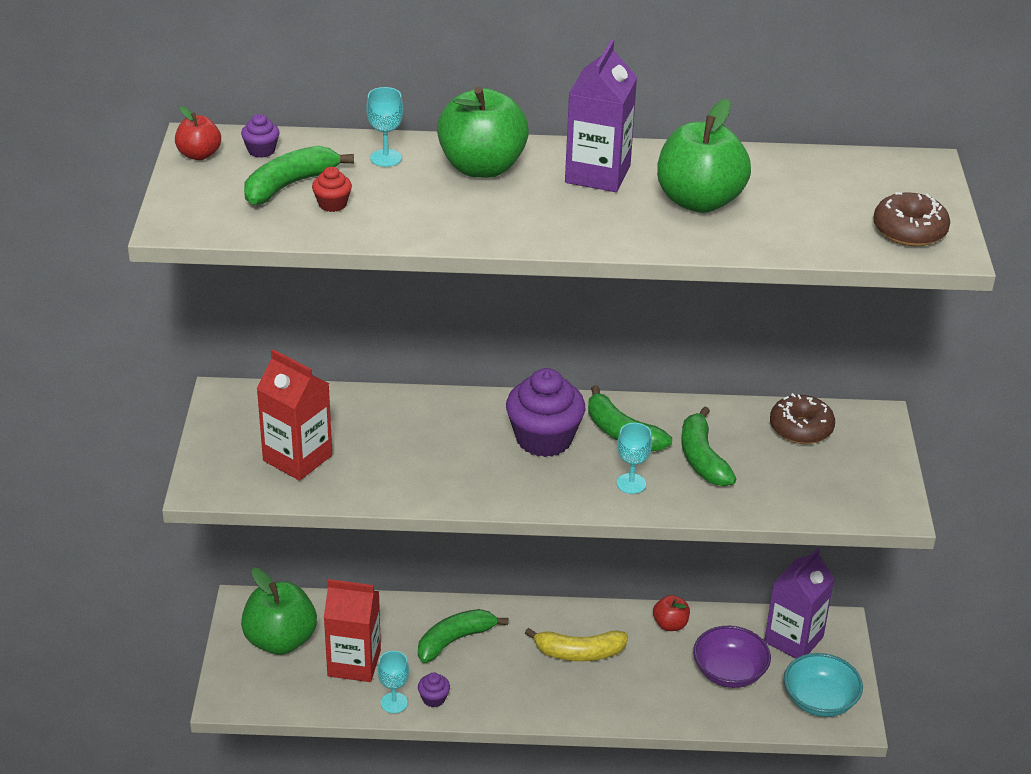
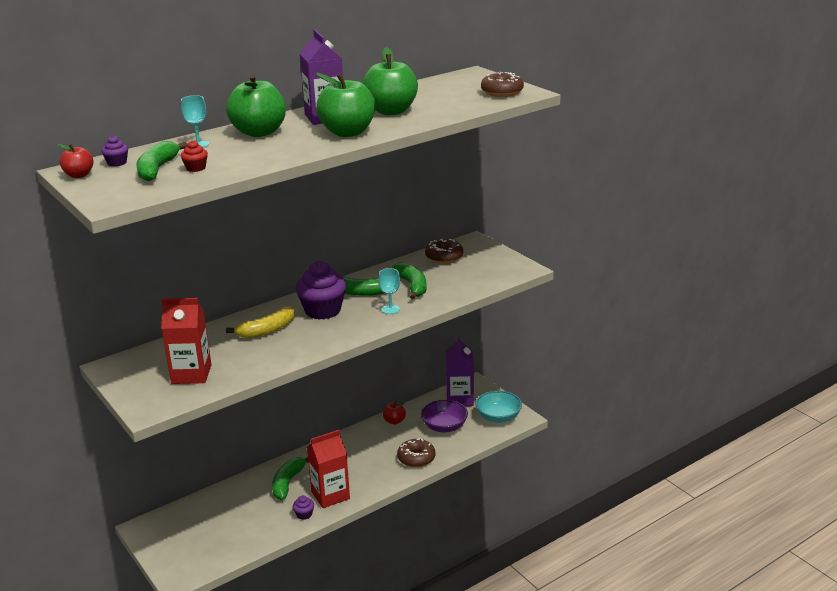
camera: 35 degrees left, 10 degrees down
green apple [241,568,317,655] -> green apple moved to [316,73,375,137]
red carton [324,579,381,682] -> red carton moved to [307,430,350,508]
turquoise goblet [378,651,409,713] -> none
yellow banana [525,628,628,661] -> yellow banana moved to [226,306,295,338]
green banana [681,406,736,486] -> green banana turned 150 degrees counterclockwise [393,262,427,300]
none -> brown donut [397,439,435,468]

